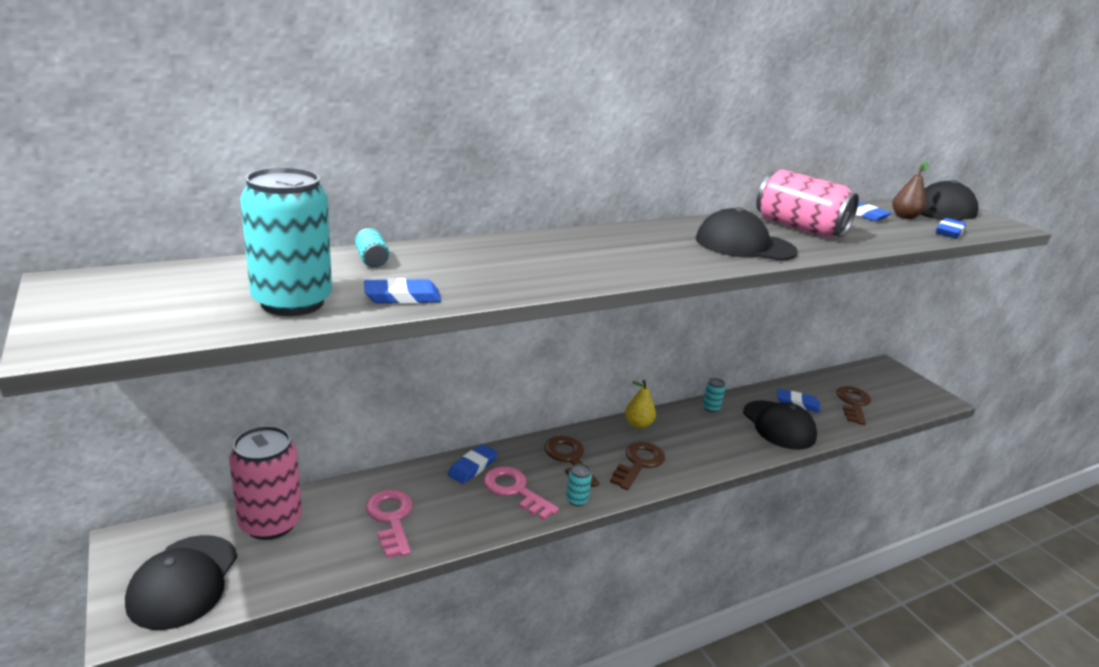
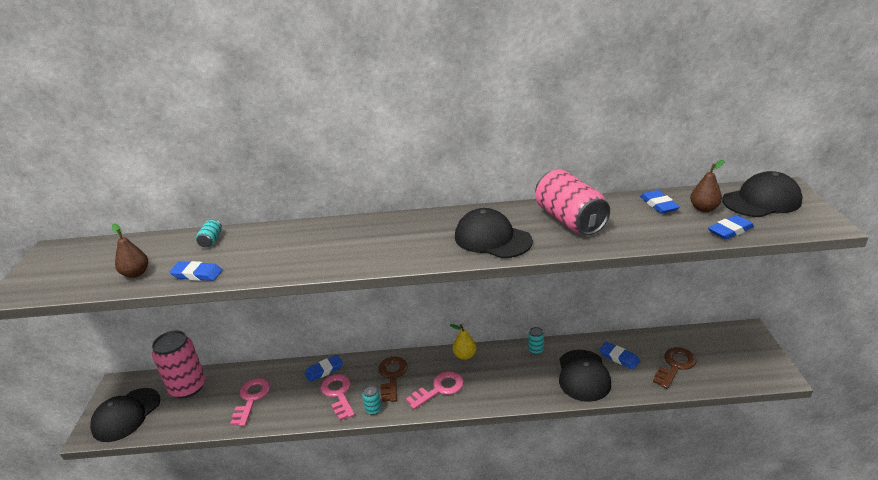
camera: 30 degrees right, 5 degrees up
turquoise can [240,167,332,316] -> brown pear [112,223,148,278]
brown key [610,442,665,490] -> pink key [406,371,464,409]

